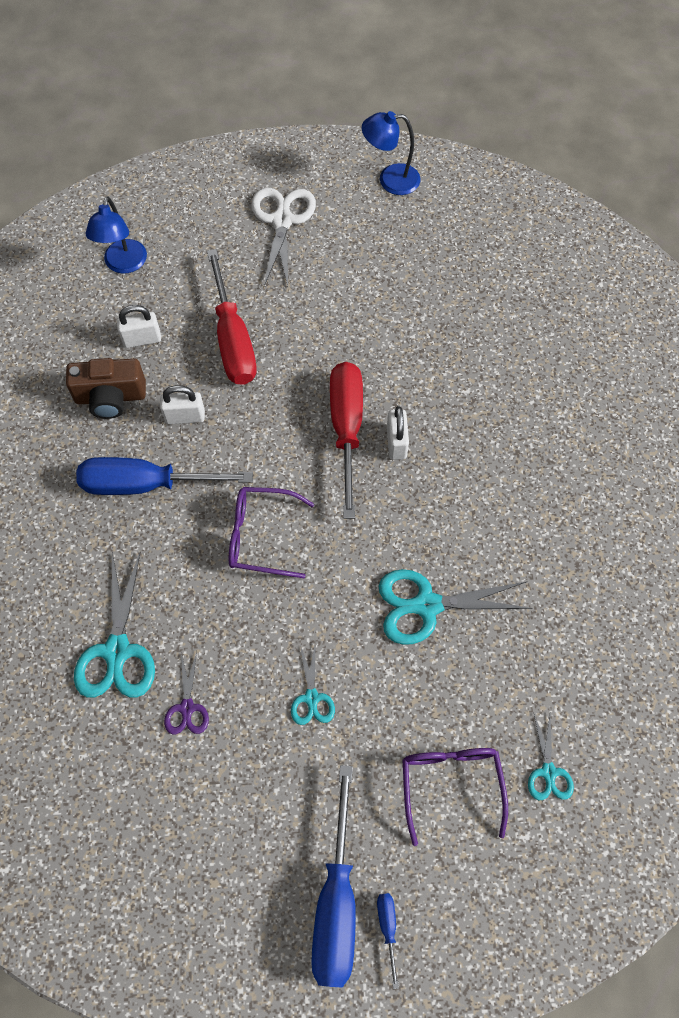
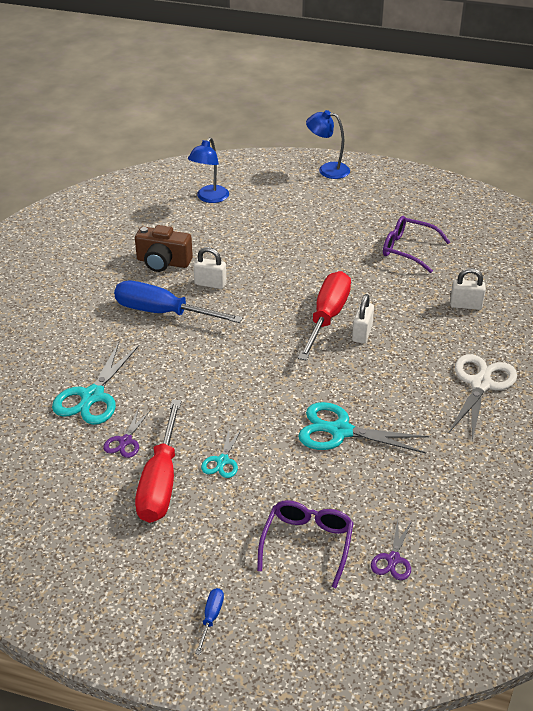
camera: 20 degrees right, 25 degrees down
white padlock [116,305,161,348] -> white padlock moved to [450,268,486,310]
red screwdriver [207,249,257,385] -> red screwdriver moved to [135,400,181,523]
purple glasses [229,487,314,578] -> purple glasses moved to [383,216,450,273]
white scissors [251,188,316,288] -> white scissors moved to [449,354,517,440]
blue screwdriver [311,765,356,987] -> none
blue lamp [362,111,421,195] -> blue lamp moved to [306,110,350,179]
turquoise scissors [528,714,574,800] -> purple scissors [371,520,412,580]

